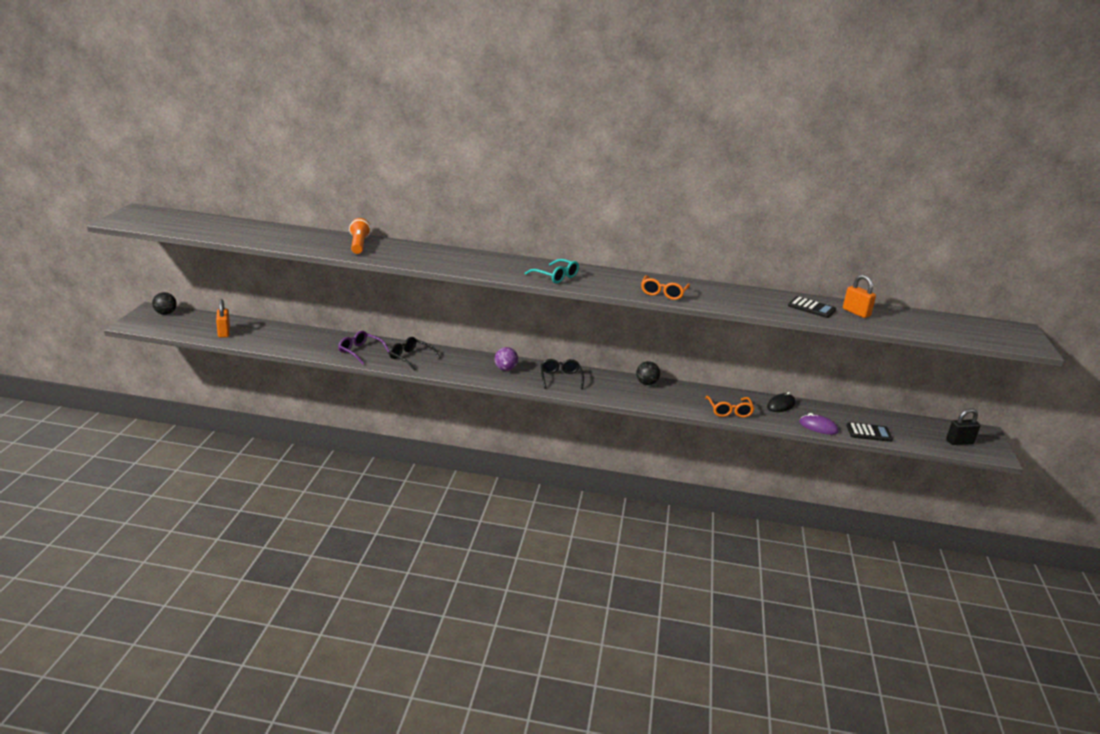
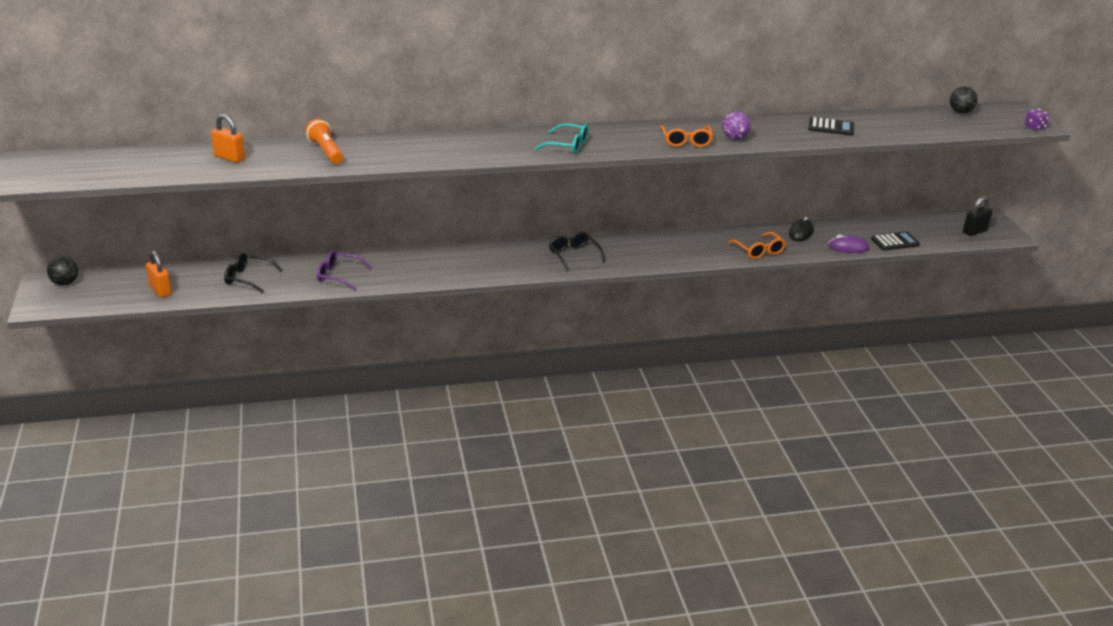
camera: 20 degrees left, 5 degrees up
black glasses [389,337,440,371] -> black glasses moved to [224,253,283,293]
purple ball [495,347,518,371] -> purple ball moved to [722,112,751,140]
black ball [636,361,660,385] -> black ball moved to [950,87,978,114]
orange padlock [843,275,876,318] -> orange padlock moved to [211,114,245,163]
none -> purple dice [1025,109,1050,130]

